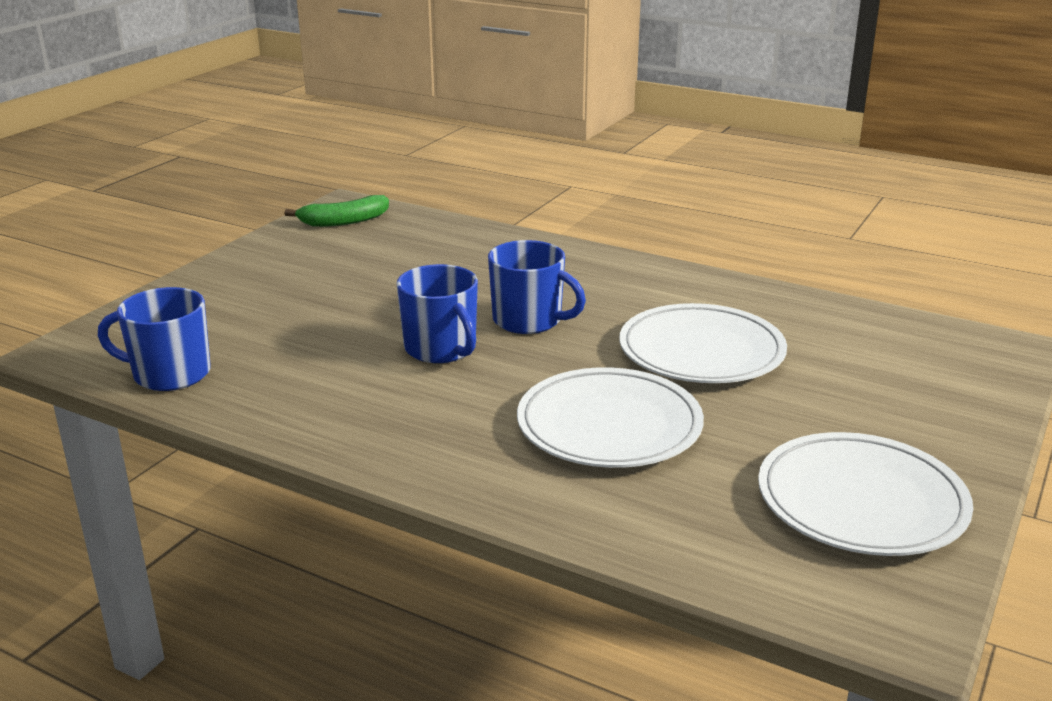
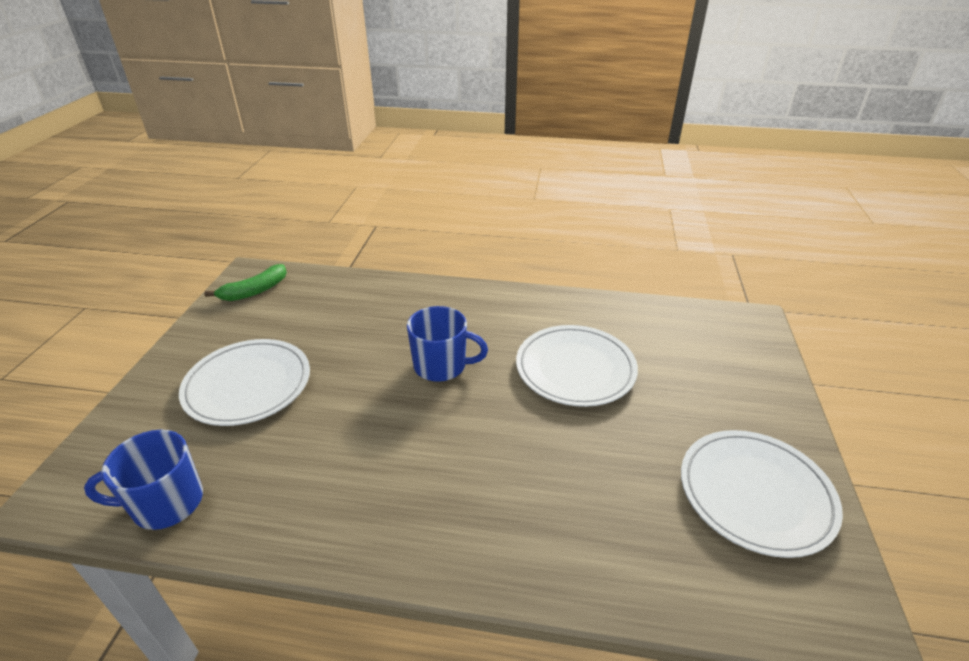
camera: 20 degrees left, 10 degrees up
blue mug [397,264,478,363] -> none
white plate [517,367,704,468] -> white plate moved to [179,339,310,426]

